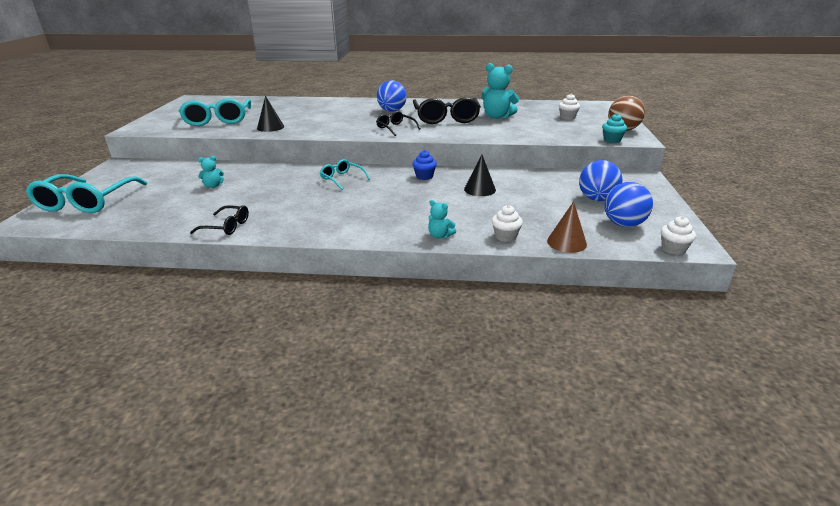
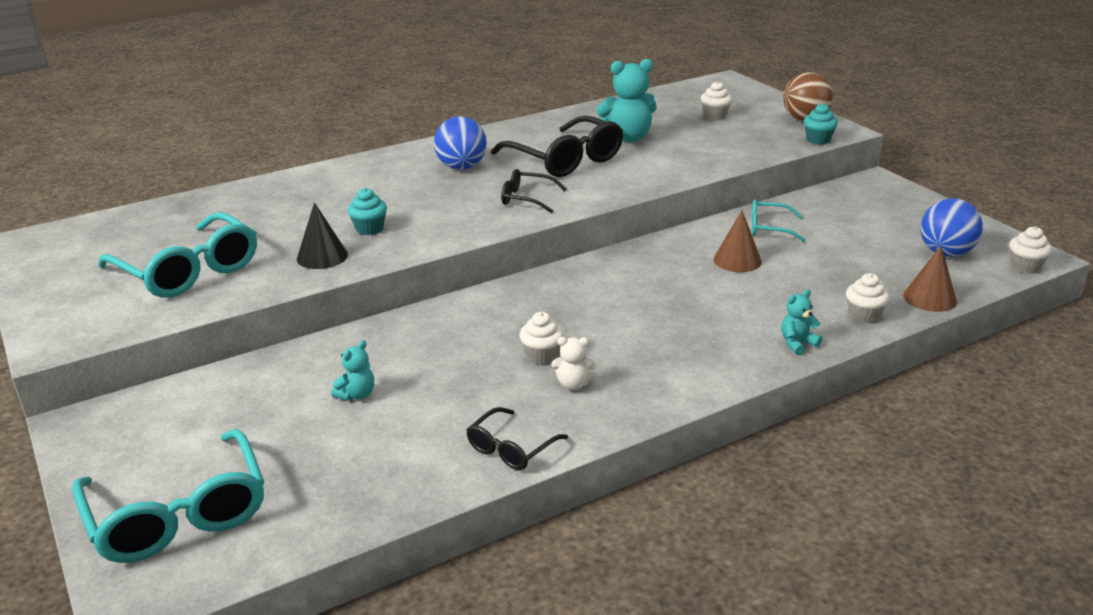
camera: 35 degrees left, 0 degrees up
black glasses [190,205,249,235] -> black glasses turned 150 degrees clockwise [466,407,568,470]
turquoise glasses [320,159,370,190] -> turquoise glasses moved to [752,200,806,242]
blue cupcake [412,150,437,180] -> none
turquoise teddy bear [428,200,456,238] -> turquoise teddy bear turned 150 degrees clockwise [781,289,822,355]
black cone [464,155,496,196] -> brown cone [713,210,762,272]
blue ball [579,160,623,201] -> none
none -> turquoise cupcake [348,188,387,235]
none -> white cupcake [519,312,564,364]
none -> white teddy bear [551,337,596,390]

